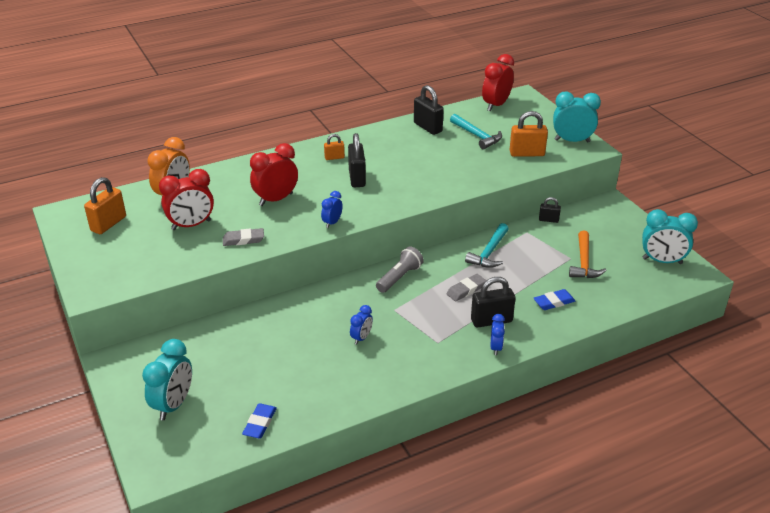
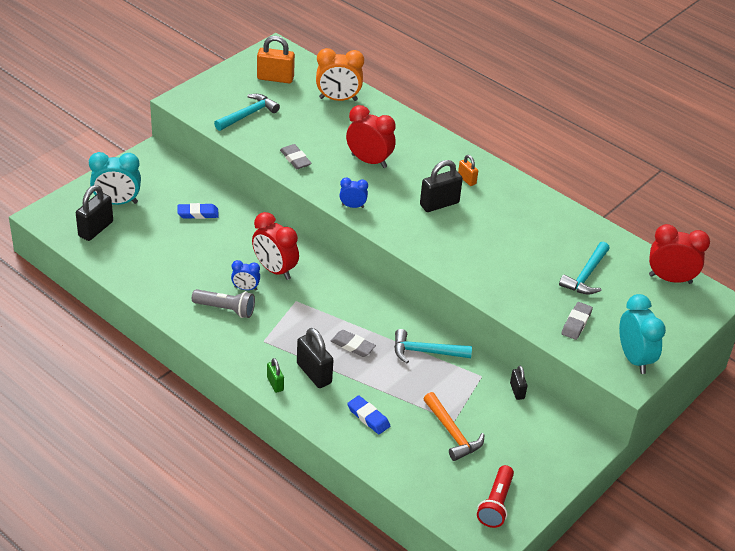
camera: 65 degrees right, 5 degrees up
red clock [159,169,214,230] -> red clock moved to [252,212,299,280]
blue eraser [242,403,277,439] -> blue eraser moved to [178,203,219,219]
grey flashlight [376,246,424,293] -> grey flashlight moved to [192,289,255,318]
black padlock [414,85,444,135] -> black padlock moved to [76,185,113,241]
blue clock [491,314,505,355] -> green padlock [267,358,284,393]
orange padlock [510,111,548,157] -> grey eraser [561,302,593,340]
orange hammer [569,231,607,278] -> orange hammer turned 105 degrees counterclockwise [423,392,484,461]
turquoise clock [642,209,698,264] -> red flashlight [477,465,514,528]
none -> turquoise hammer [214,94,280,131]

